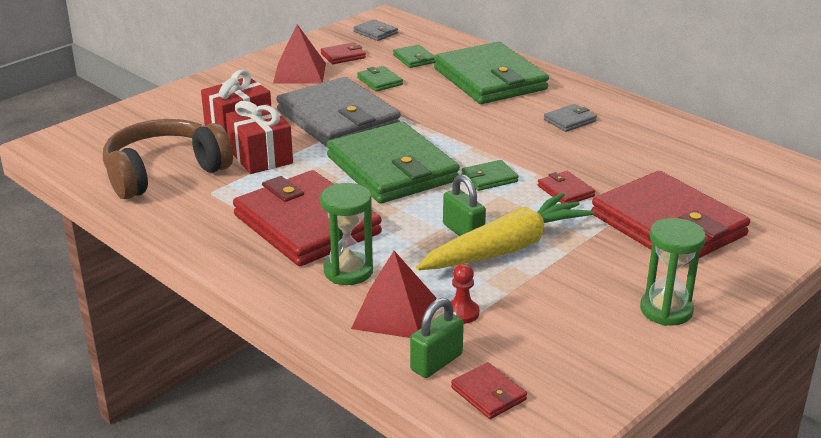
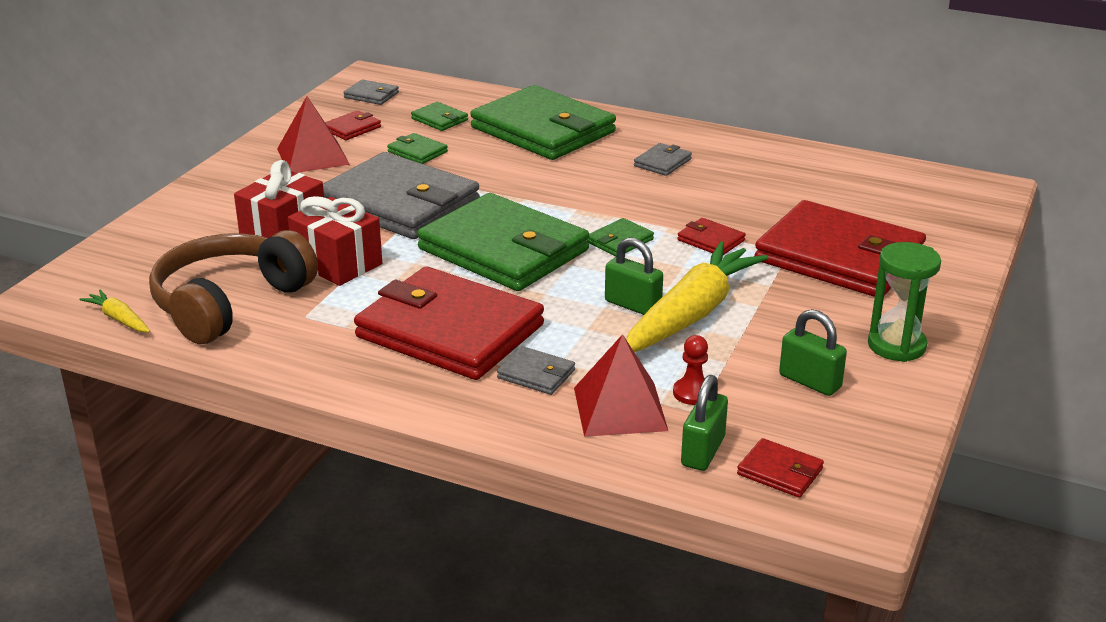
camera: 20 degrees left, 0 degrees up
green hourglass [320,183,373,285] -> grey wallet [497,346,575,395]
none -> yellow carrot [80,290,150,332]
none -> green padlock [779,309,847,396]

